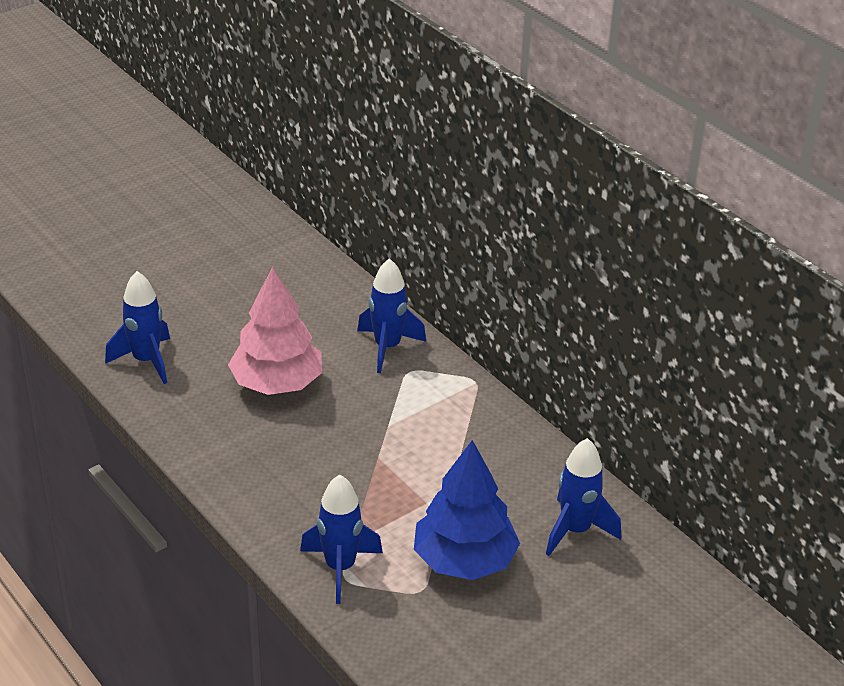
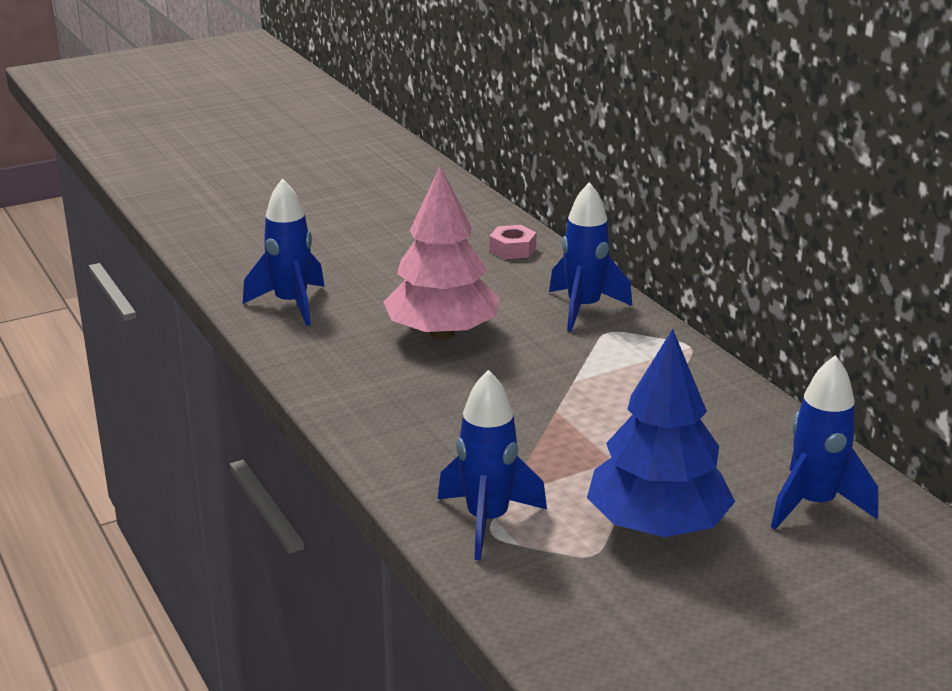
camera: 10 degrees right, 10 degrees down
none -> pink nut [489,225,537,259]

